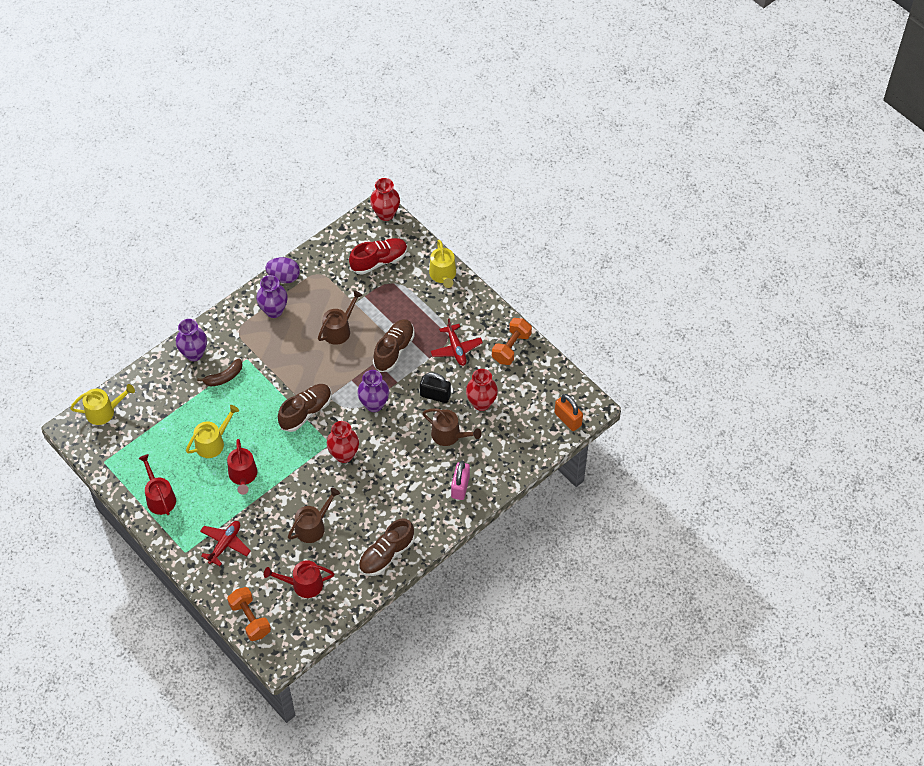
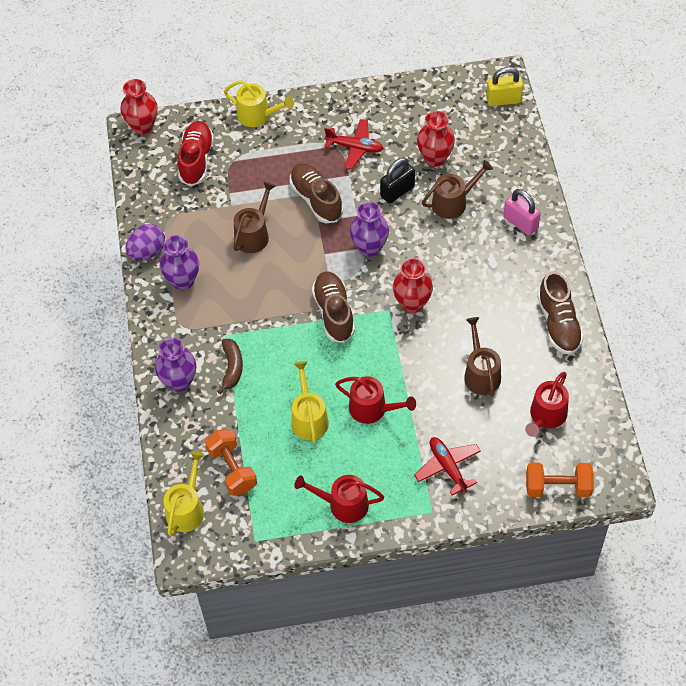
camera: 55 degrees left, 0 degrees up
brown watering can [318,290,363,345] -> brown watering can turned 45 degrees clockwise [233,182,275,253]
orange dumbbell [492,318,532,365] -> orange dumbbell moved to [205,429,257,496]
orange padlock [555,394,583,431] -> yellow padlock [486,67,523,106]

